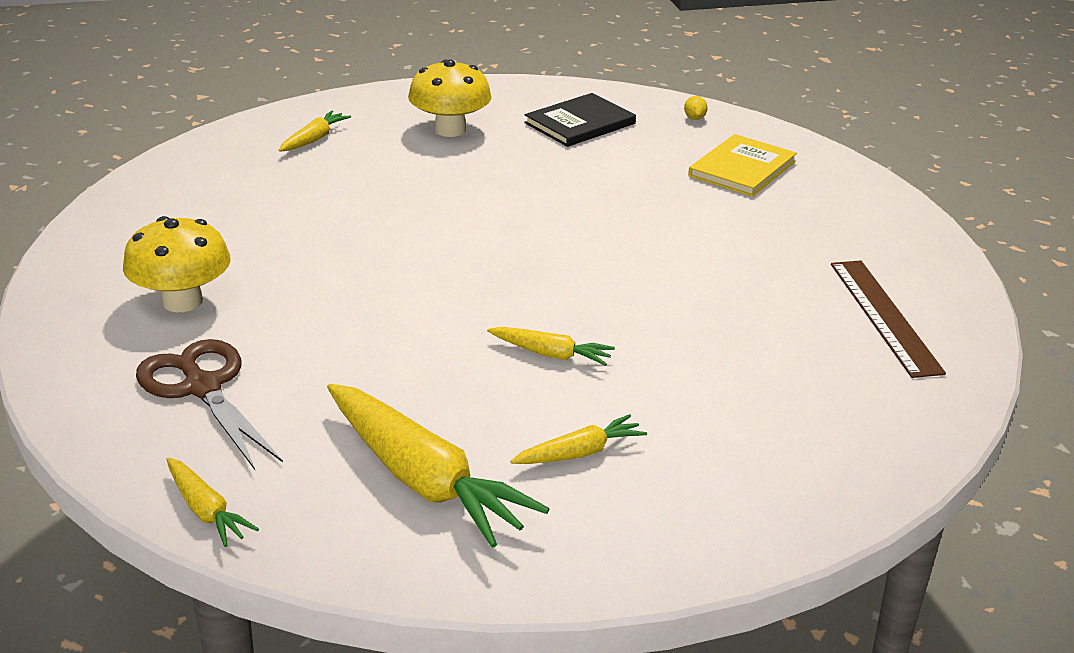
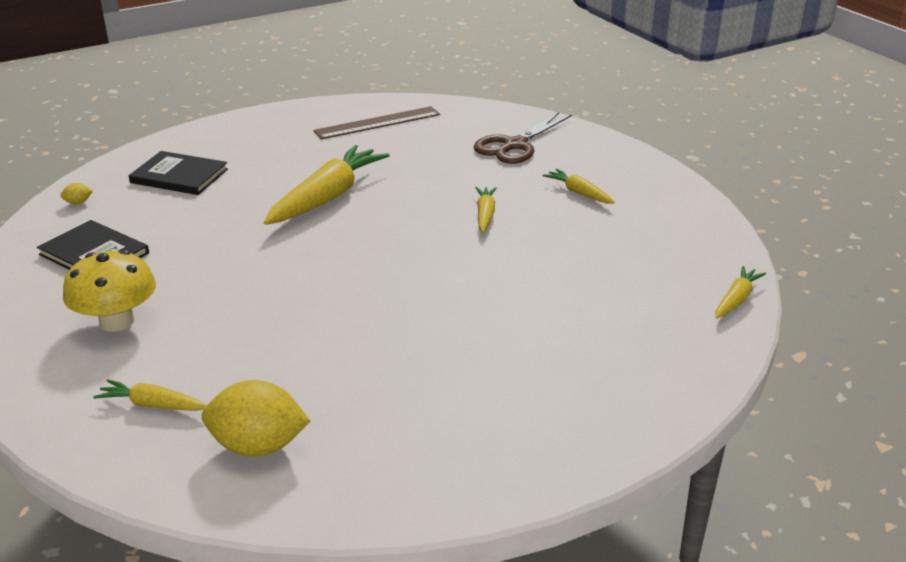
camera: 105 degrees left, 0 degrees up
yellow mushroom [123,216,231,312] -> none
brown scissors [136,339,283,470] -> brown scissors moved to [474,113,572,164]
yellow carrot [327,384,549,548] -> yellow carrot moved to [264,145,390,225]
yellow book [688,134,797,197] -> black book [129,151,228,195]
none -> yellow lemon [202,380,310,457]

